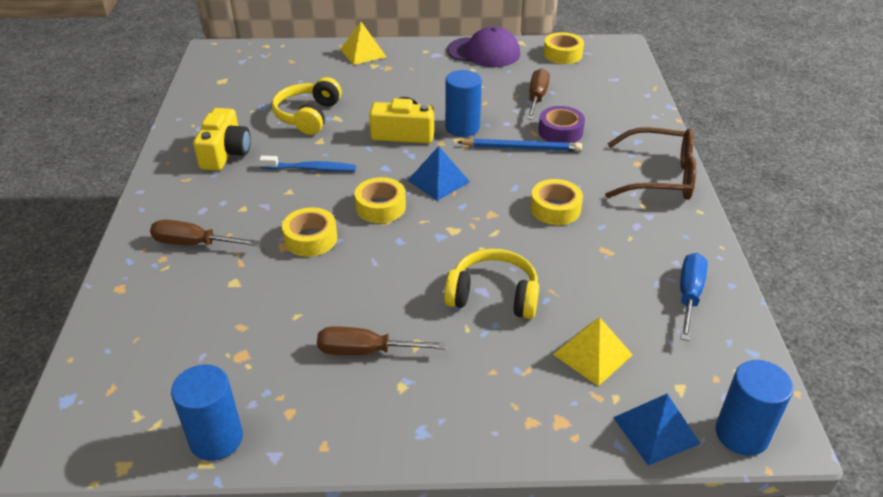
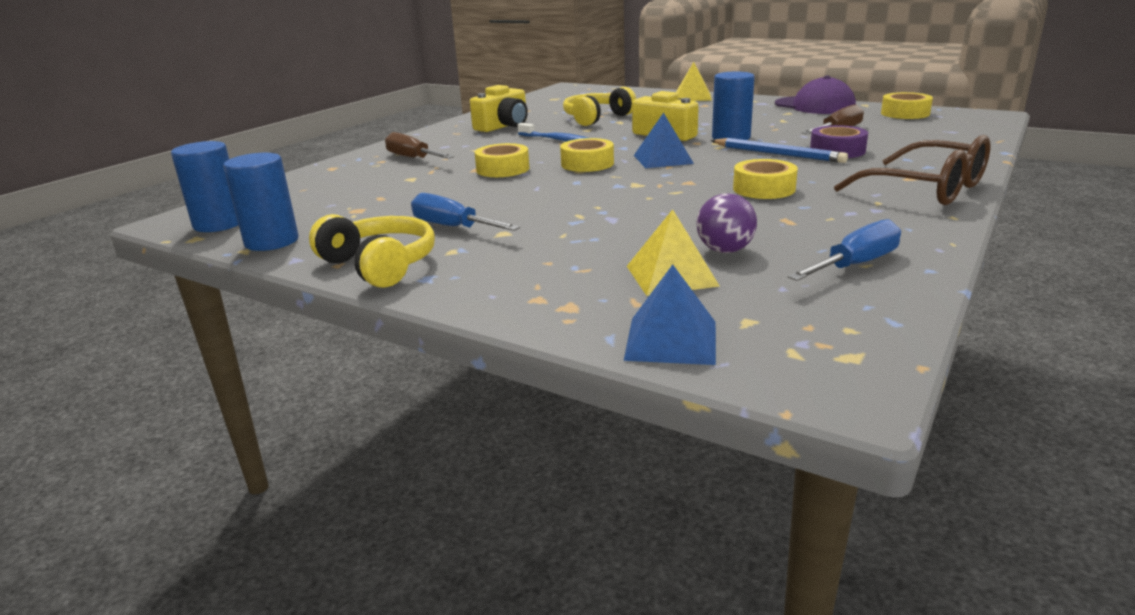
camera: 35 degrees right, 15 degrees down
brown screwdriver [317,327,446,355] -> blue screwdriver [411,193,520,231]
yellow headphones [444,249,539,319] -> yellow headphones moved to [309,214,435,288]
blue cylinder [716,360,793,456] -> blue cylinder moved to [171,141,238,232]
none -> purple ball [696,193,757,253]

